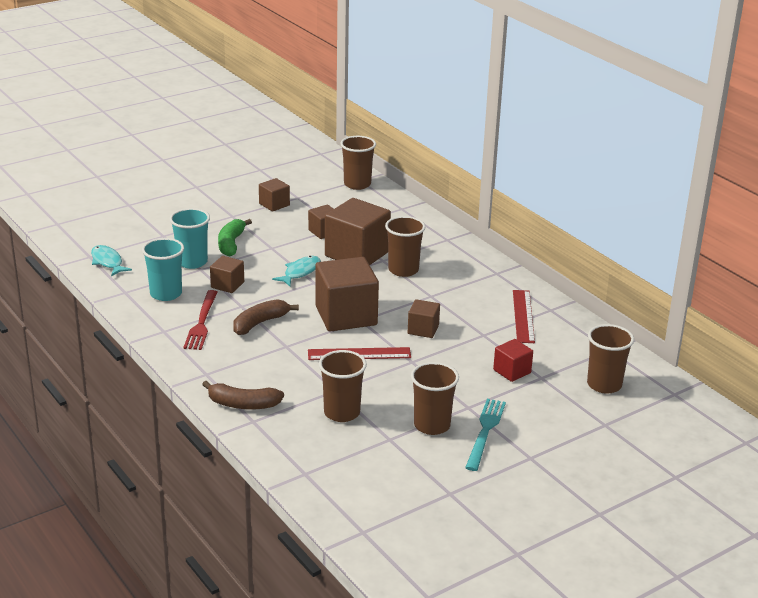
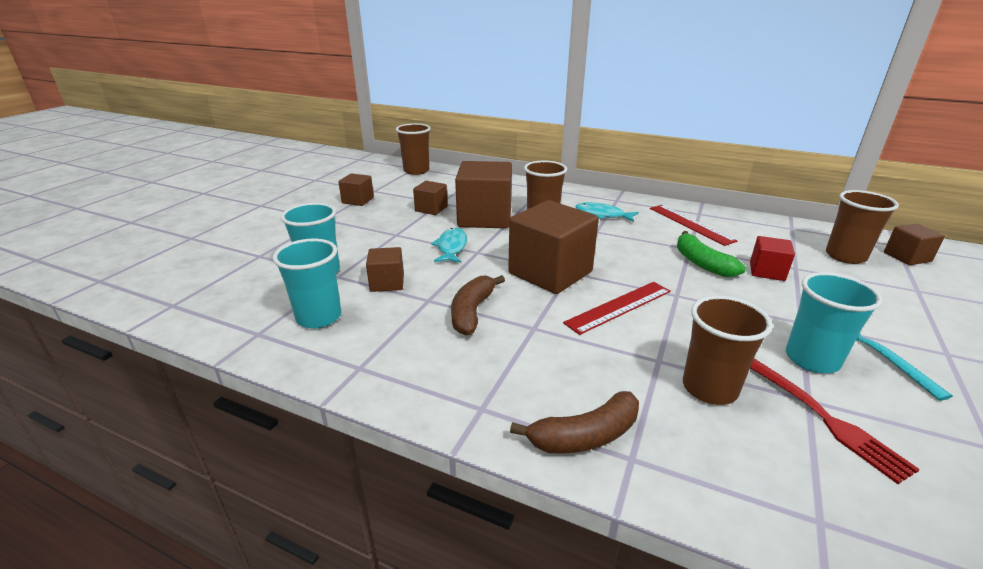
camera: 30 degrees left, 0 degrees up
turquoise fish [91,245,132,276] -> turquoise fish moved to [576,202,639,222]
red fork [183,290,218,350] -> red fork moved to [750,358,920,484]
green banana [218,219,252,257] -> green banana moved to [677,231,746,277]
brown cube [408,299,440,338] -> brown cube moved to [884,224,945,265]
brown cup [411,362,459,435] -> turquoise cup [786,272,883,373]

